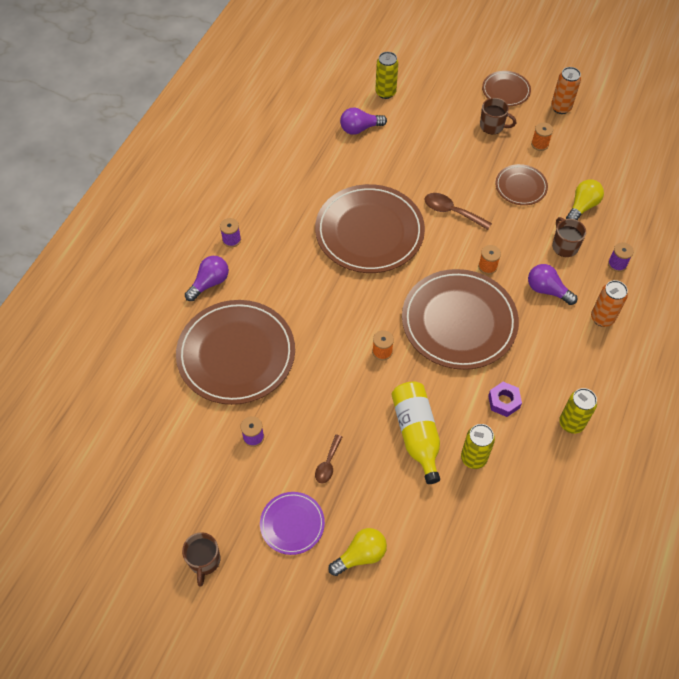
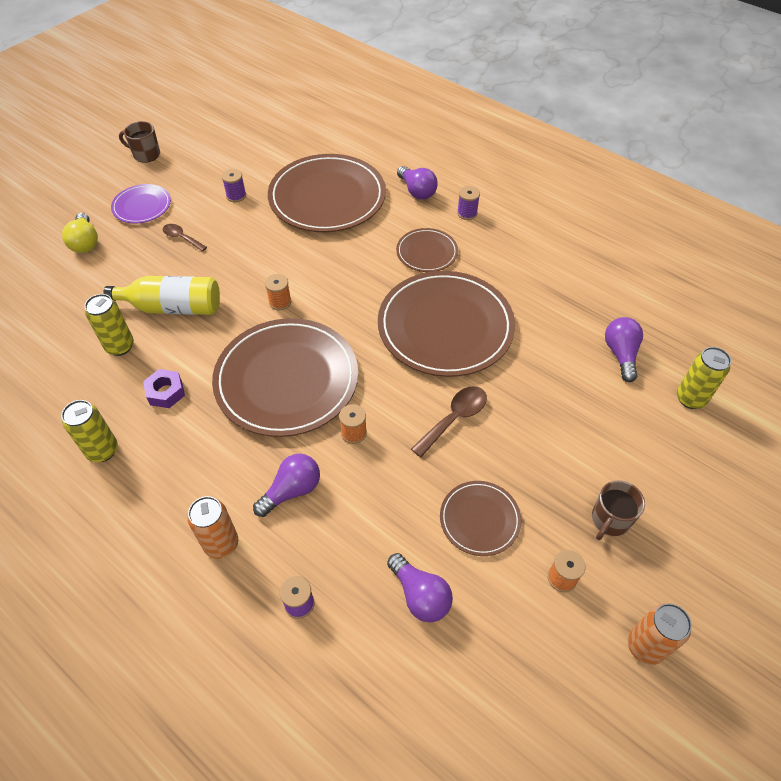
camera: 105 degrees right, 5 degrees down
brown plate [482,71,531,106] -> brown plate moved to [396,228,458,272]
brown mug [552,217,586,257] -> none
yellow light bulb [566,179,604,220] -> purple light bulb [387,553,453,622]

